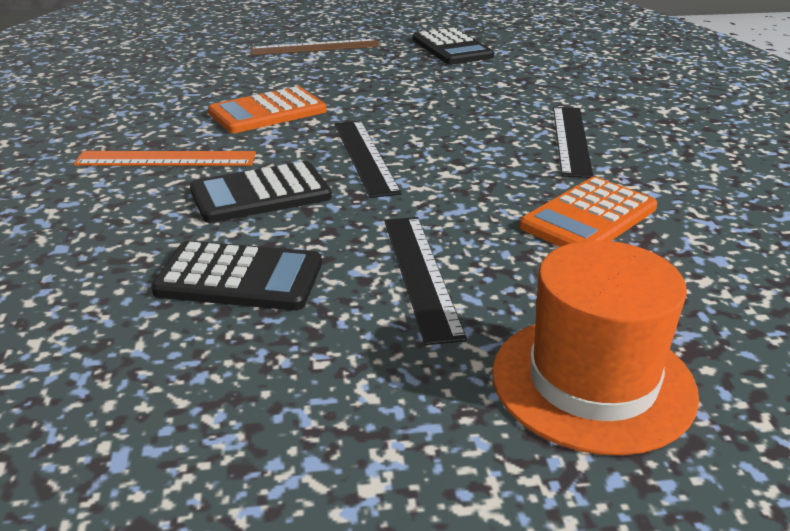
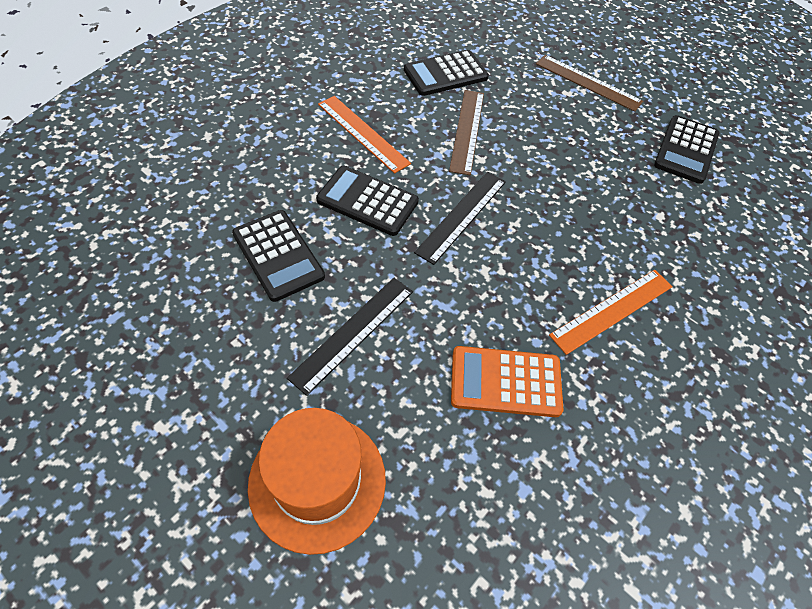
camera: 45 degrees right, 25 degrees up
orange calculator [208,86,327,133] -> brown ruler [449,90,484,175]
black ruler [553,107,594,178] -> orange ruler [549,270,673,355]
none -> black calculator [404,50,489,96]

